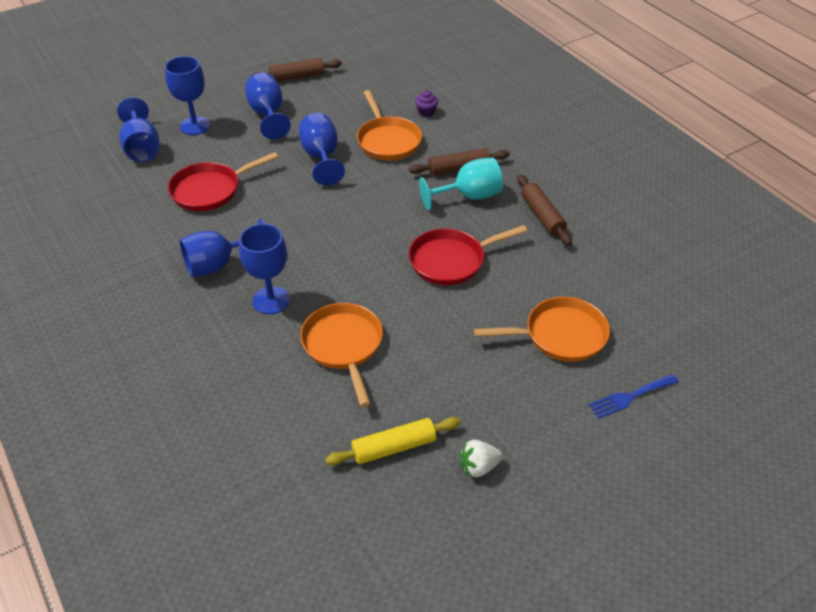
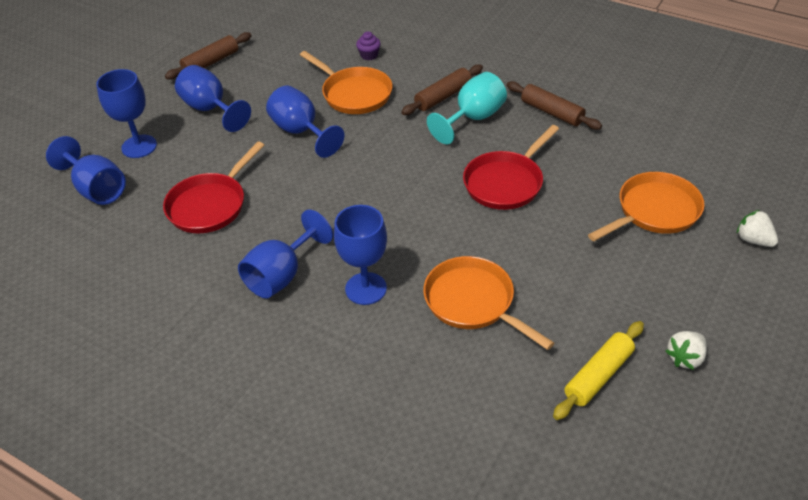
camera: 25 degrees left, 0 degrees up
blue fork [588,374,679,419] -> white strawberry [737,210,778,247]

